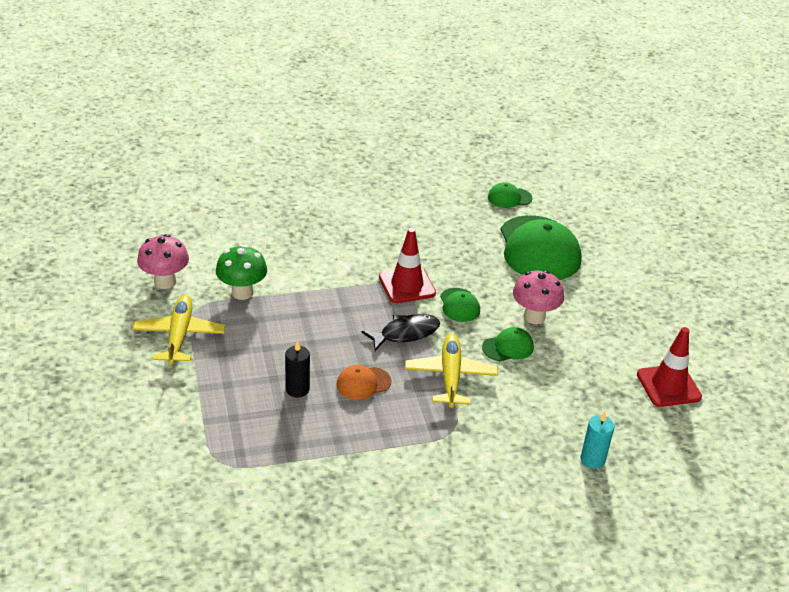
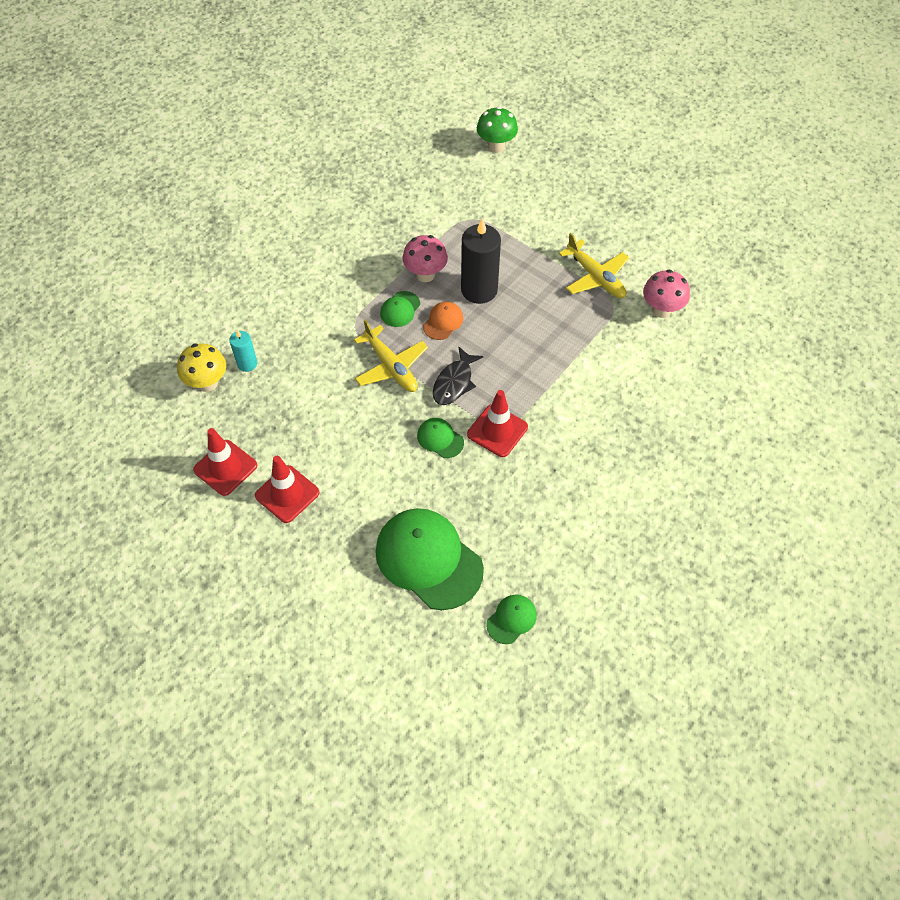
camera: 145 degrees right, 20 degrees up
green mushroom [216,245,267,300] -> green mushroom moved to [477,107,518,153]
black candle [285,341,310,397] -> black candle [461,219,501,304], size x1.90
green cap [482,327,534,361] -> green cap moved to [380,291,420,327]
pink mushroom [513,270,564,324] -> pink mushroom moved to [402,235,448,282]
none -> yellow mushroom [177,343,226,392]
none -> red traffic cone [255,456,320,523]

